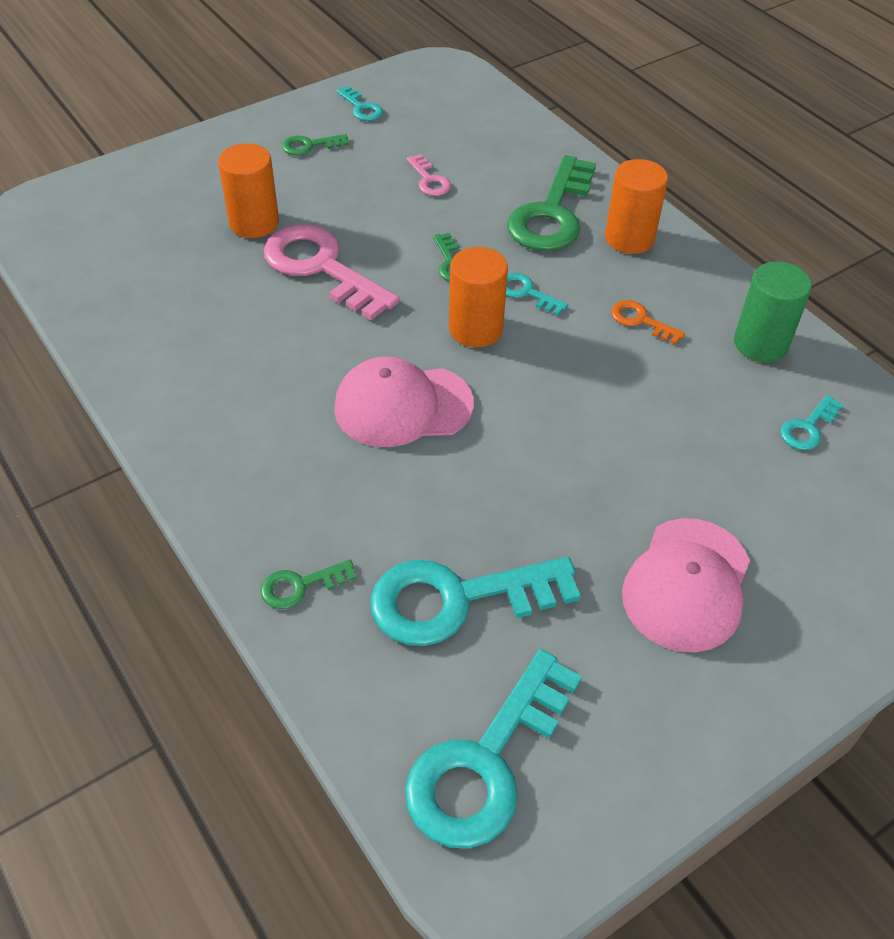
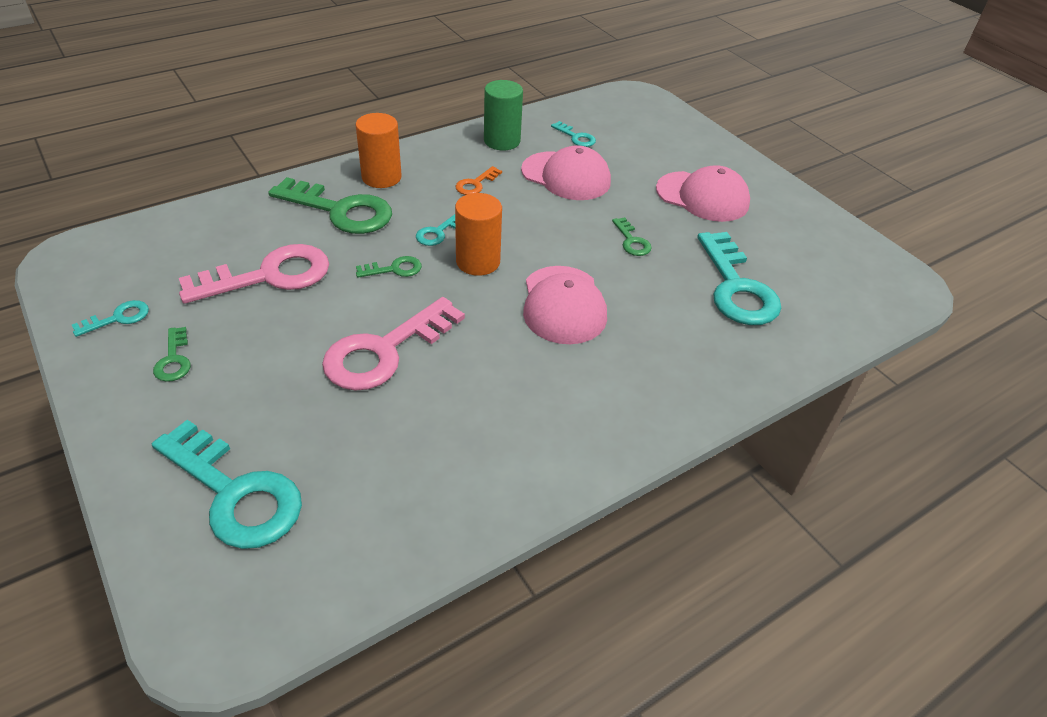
camera: 90 degrees left, 5 degrees down
orange cylinder [218,143,279,238] -> none
green key [261,559,357,609] -> green key moved to [612,217,652,256]
turquoise key [405,649,582,849] -> turquoise key moved to [152,420,302,549]
pink key [407,154,451,196] -> pink key [179,244,329,304], size x2.17
none -> pink cap [521,145,611,200]

